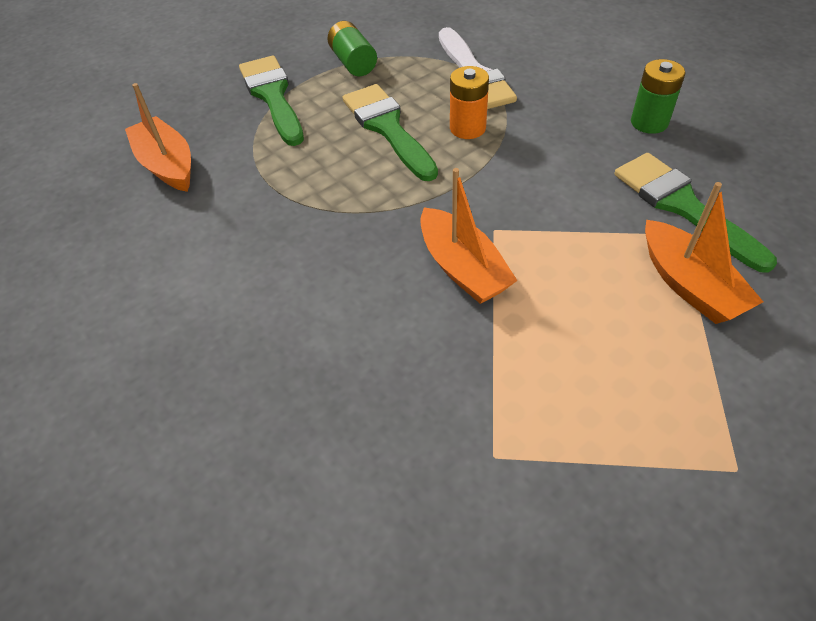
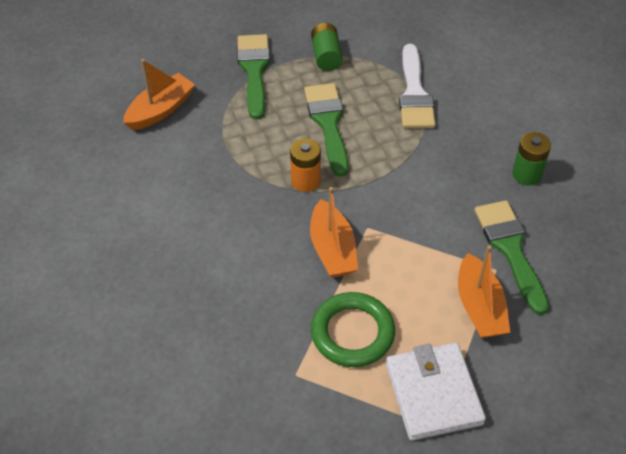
camera: 15 degrees right, 0 degrees up
orange boat [125,83,191,192] -> orange boat turned 60 degrees clockwise [123,59,195,130]
orange battery [450,66,489,139] -> orange battery moved to [290,138,321,192]
none -> green ring [311,292,395,367]
none -> white wallet [386,343,486,441]

